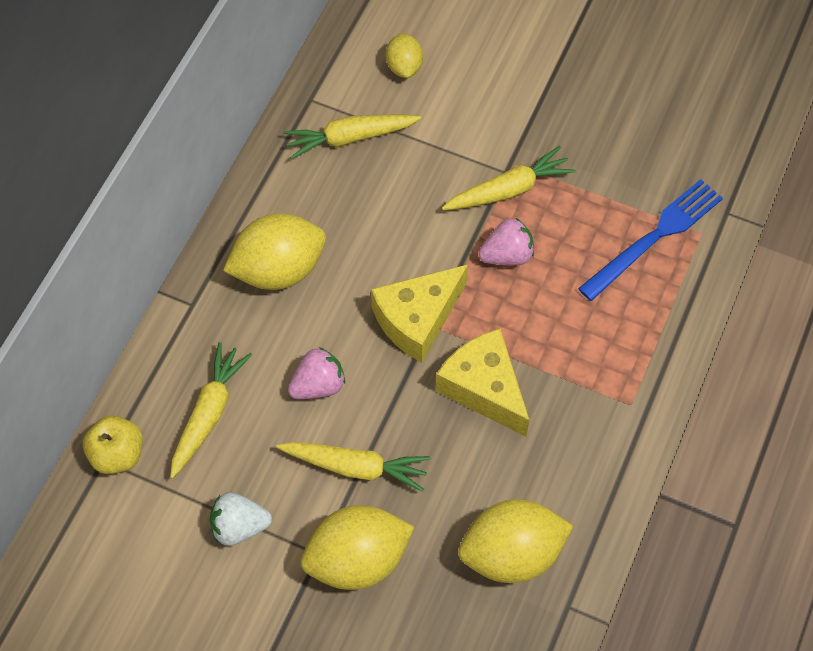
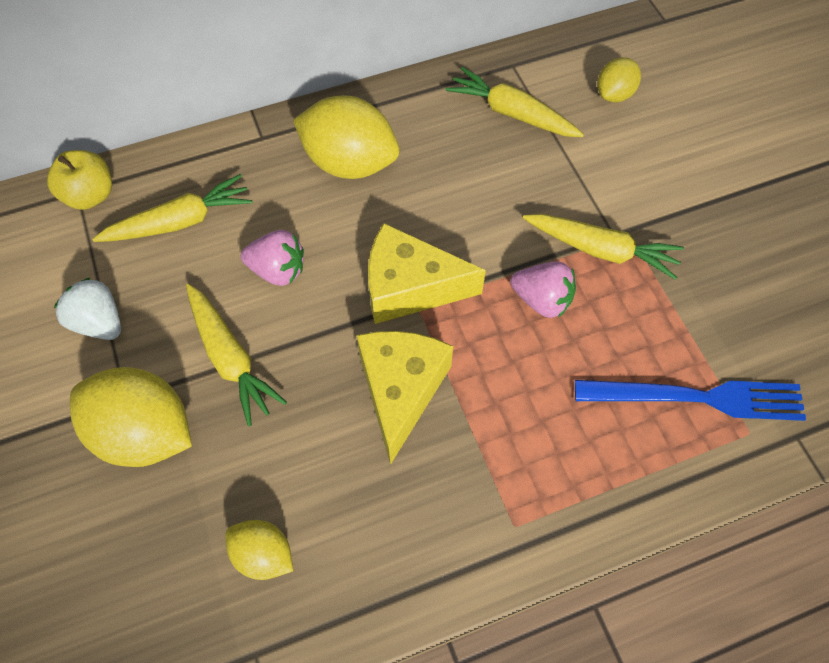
camera: 45 degrees right, 0 degrees up
yellow lemon [458,499,573,583] -> yellow lemon [225,520,293,580], size x0.55

